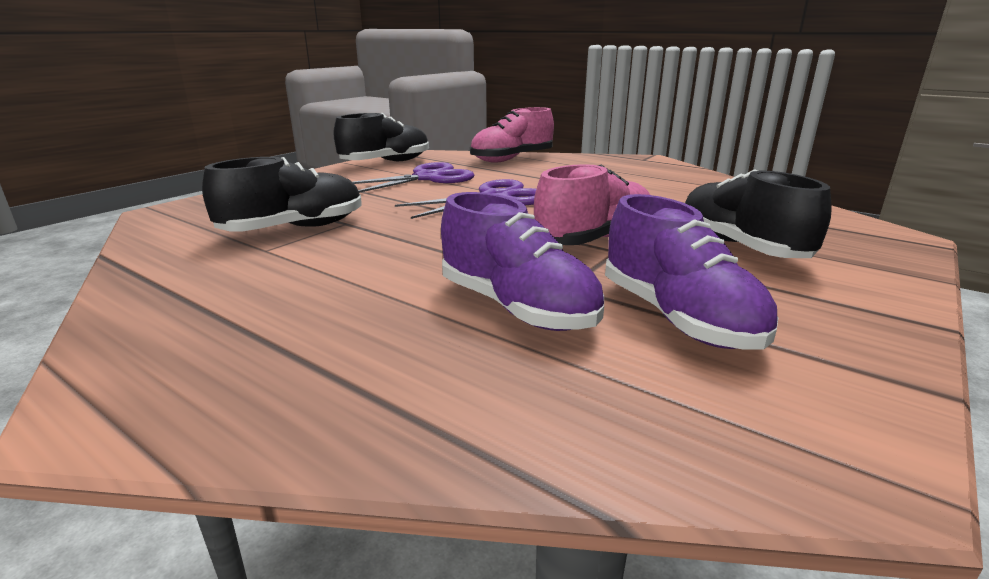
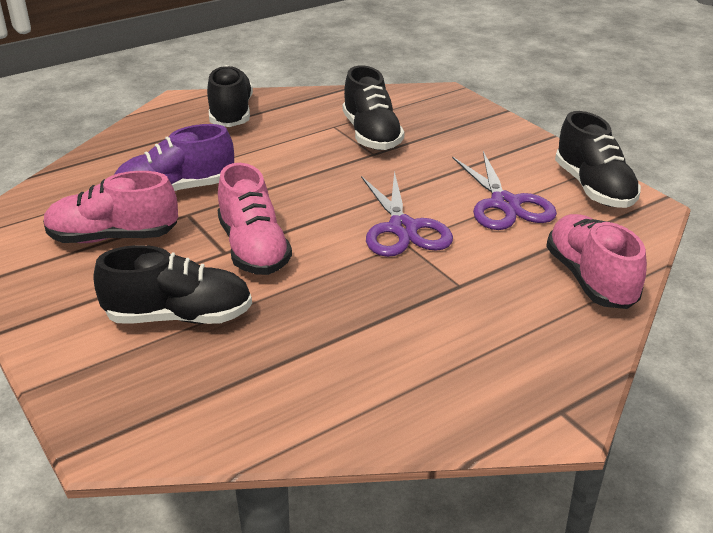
camera: 110 degrees right, 10 degrees up
purple shoe [605,194,778,350] -> pink shoe [43,171,178,243]
none -> black shoe [207,65,253,127]

